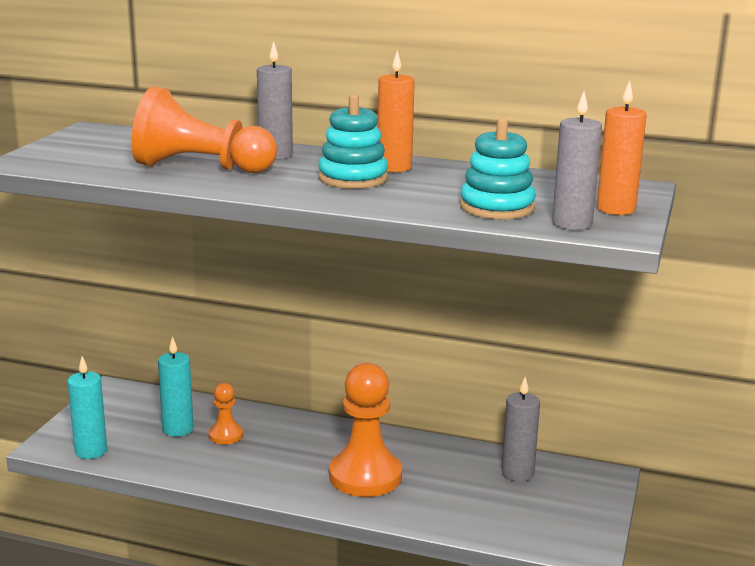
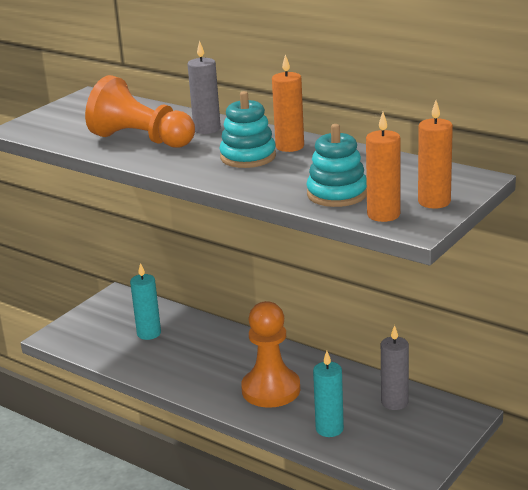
camera: 20 degrees right, 5 degrees up
turquoise candle [67,356,107,459] -> turquoise candle moved to [313,351,344,437]
orange pawn [209,383,243,445] -> none
grey candle [552,91,602,230] -> orange candle [366,112,400,222]

